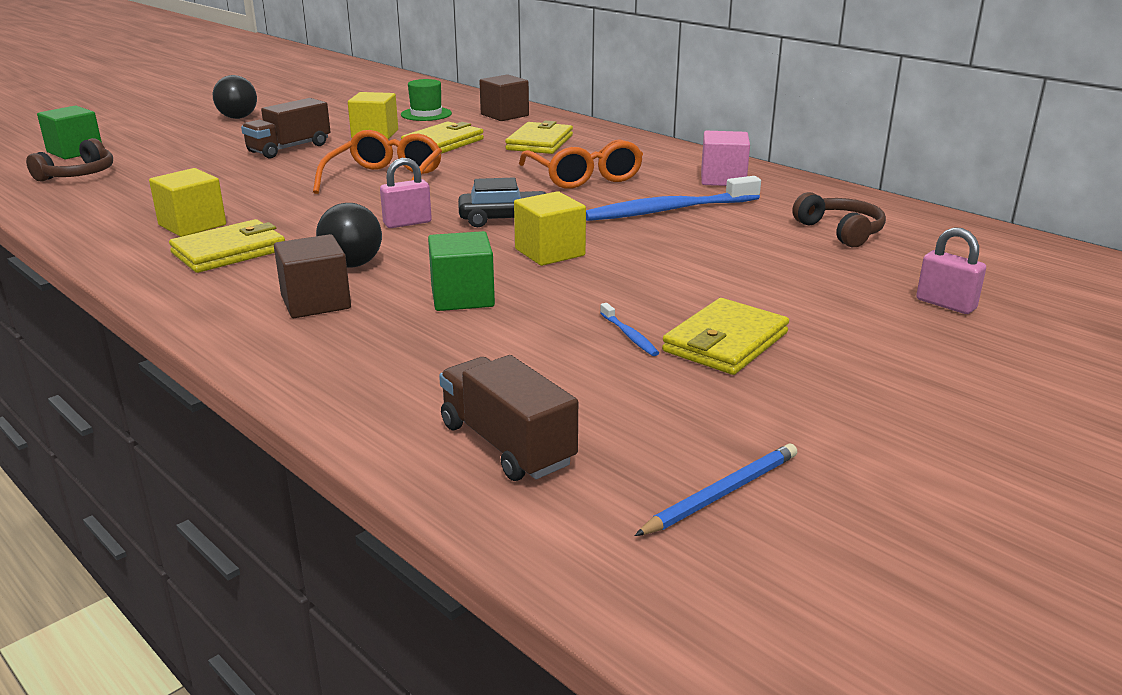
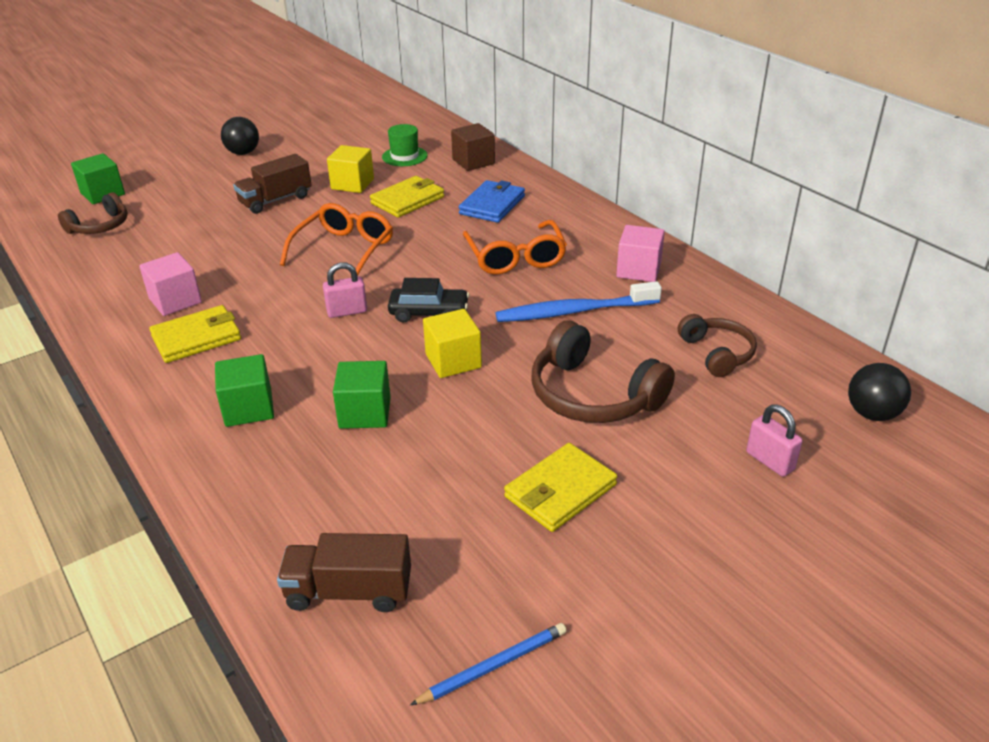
camera: 10 degrees right, 10 degrees up
yellow cube [149,168,226,237] -> pink cube [139,252,202,316]
brown cube [274,234,351,318] -> green cube [215,354,274,427]
black ball [316,203,382,268] -> black ball moved to [848,363,911,421]
brown truck [439,355,578,481] -> brown truck turned 60 degrees counterclockwise [277,533,411,612]
yellow wallet [505,121,573,154] -> blue wallet [459,180,525,223]
blue toothbrush [600,303,659,356] -> none
none -> brown headphones [531,320,675,423]

